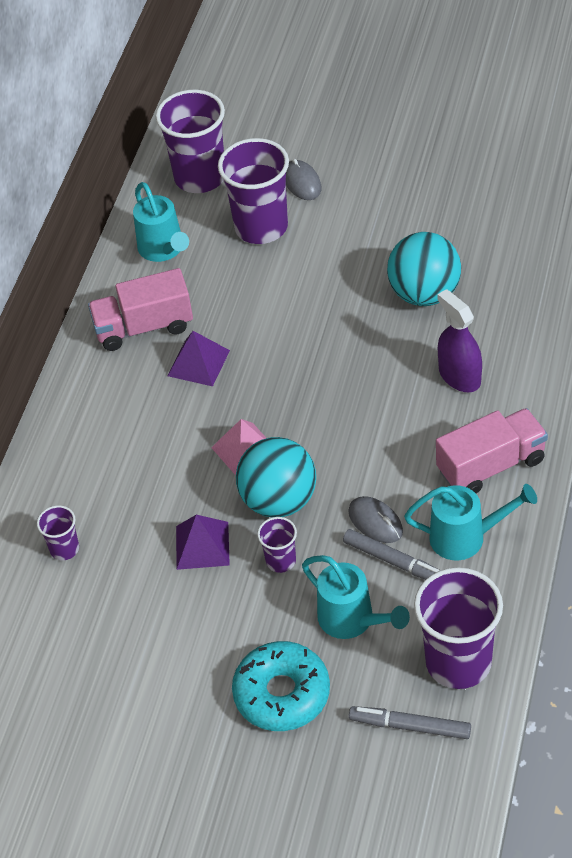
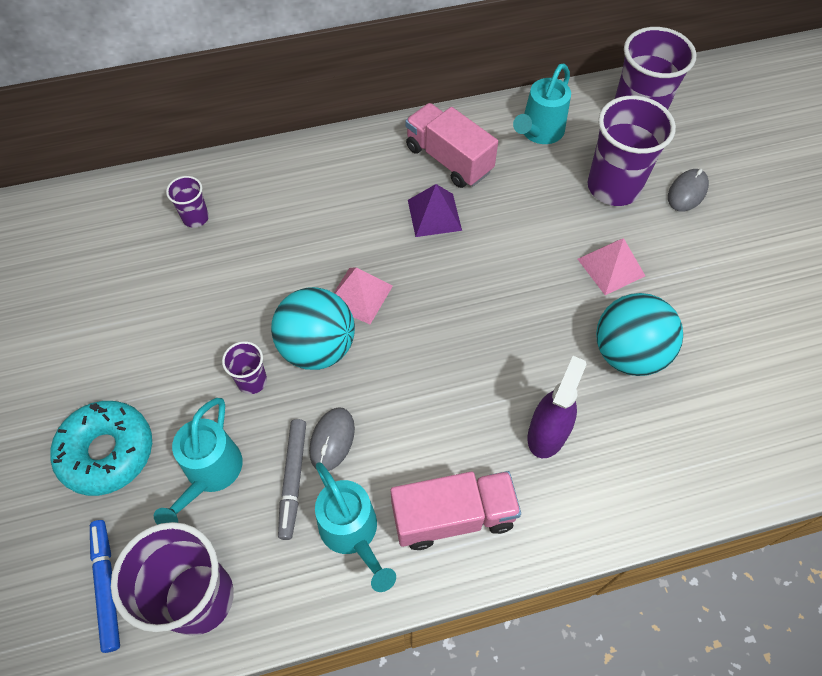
camera: 55 degrees right, 10 degrees up
purple pyramid [176,515,230,570] -> none
grey marker [349,706,471,739] -> blue marker [90,520,120,653]
pink truck [436,408,548,494] -> pink truck turned 45 degrees counterclockwise [391,471,521,550]
none -> pink pyramid [578,238,645,295]

